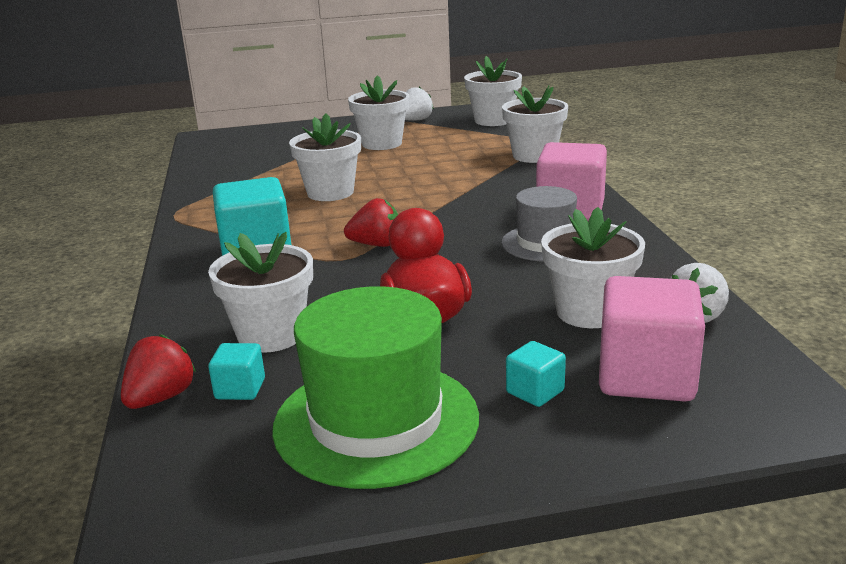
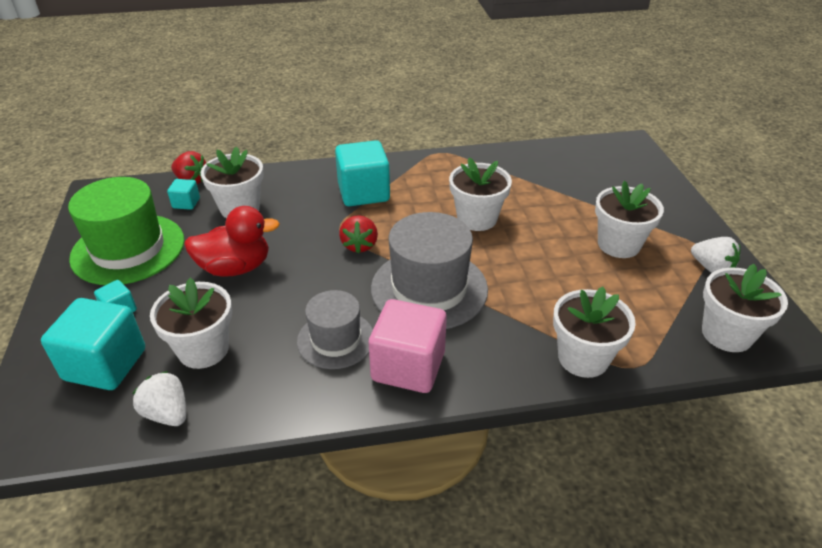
camera: 90 degrees right, 15 degrees up
pink cube [599,276,705,402] -> turquoise cube [41,298,145,390]
none -> grey hat [371,212,488,329]

